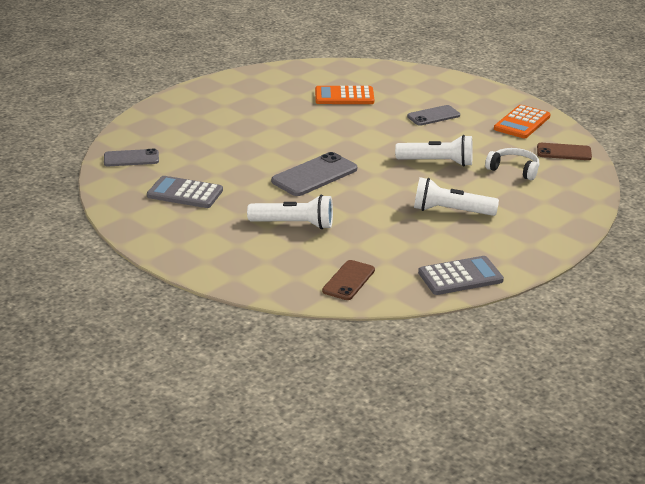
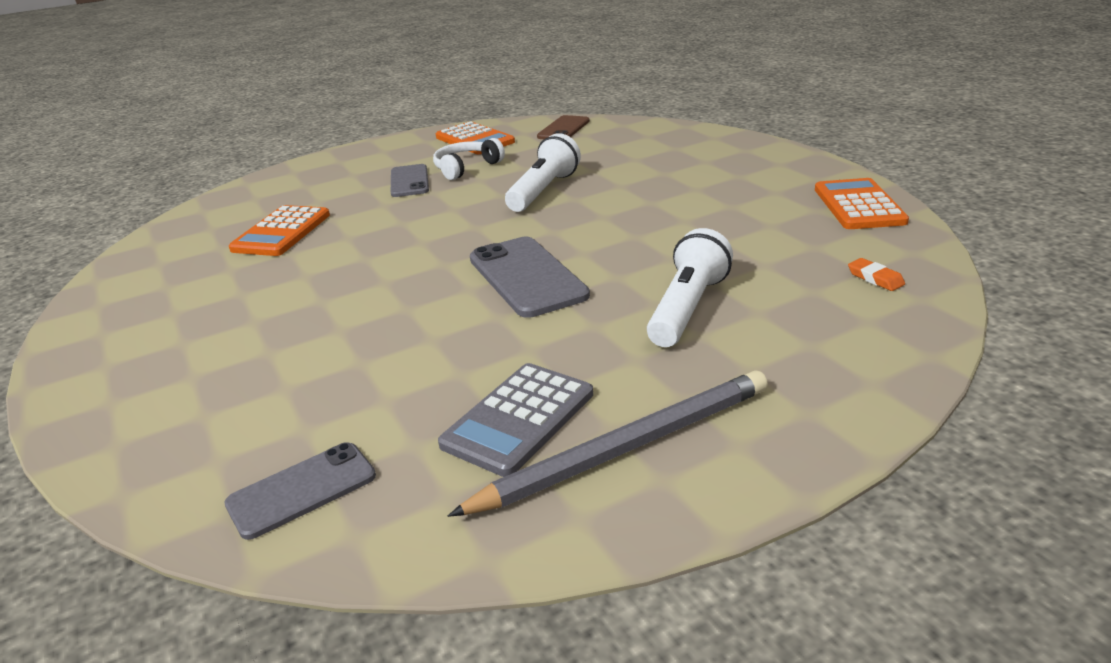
camera: 70 degrees left, 0 degrees up
grey phone [104,149,159,166] -> grey phone turned 45 degrees clockwise [224,442,376,540]
brown phone [322,260,375,300] -> orange eraser [848,258,905,291]
white flashlight [414,177,499,216] -> none
grey calculator [418,256,504,295] -> orange calculator [815,178,909,229]
white headphones [485,148,540,180] -> white headphones moved to [433,138,505,180]
none -> grey pencil [448,370,768,517]

